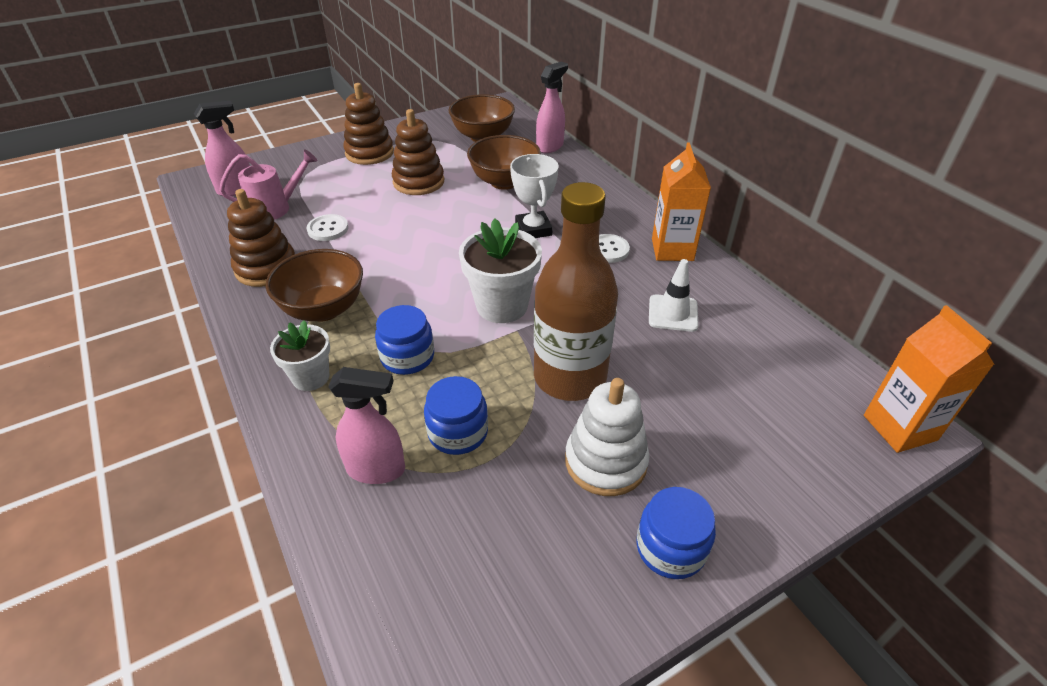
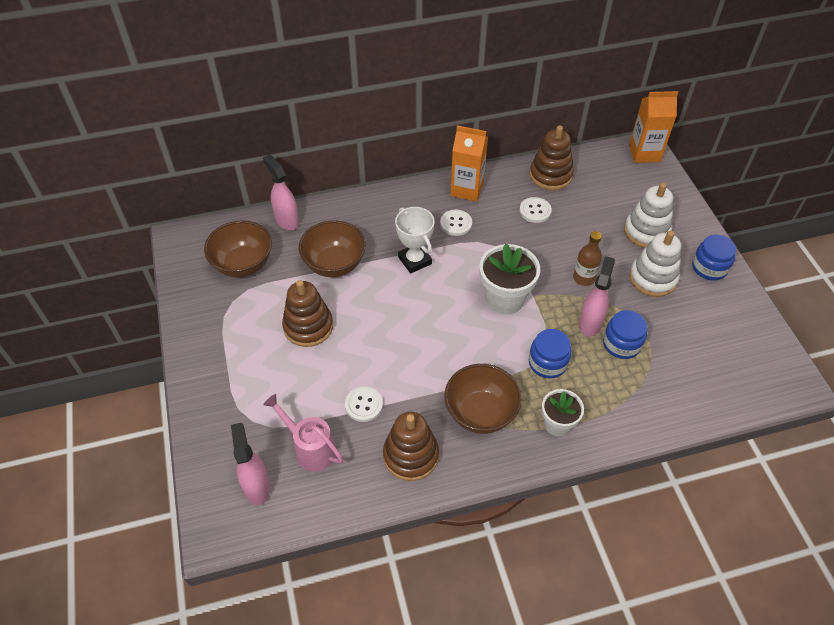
camera: 75 degrees left, 10 degrees up
pink watering can [219,149,317,220] -> pink watering can turned 45 degrees counterclockwise [263,394,343,472]
pink spray bottle [328,367,405,484] -> pink spray bottle moved to [579,256,615,337]
brown stacking toy [343,83,394,165] -> brown stacking toy moved to [530,125,574,190]
white trophy [510,154,559,238] -> white trophy turned 60 degrees clockwise [395,207,434,274]
brown bottle [534,182,618,401] -> brown bottle [573,231,602,286], size x0.47
white traffic cone [649,259,698,332] -> white button [520,197,552,223]
none -> white stacking toy [624,183,673,248]

